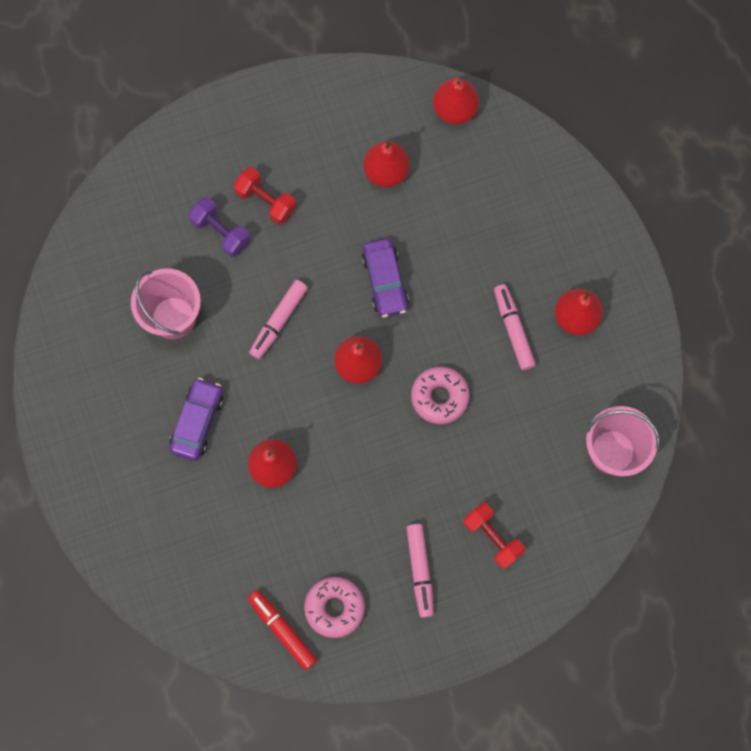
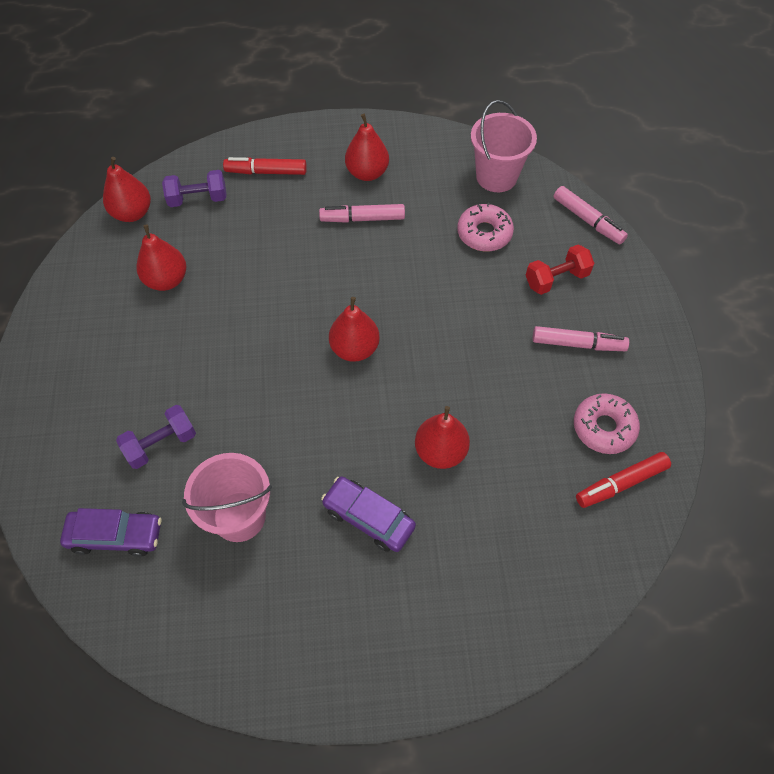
camera: 75 degrees left, 15 degrees down
red dumbbell [234,167,297,225] -> none
pink marker [249,280,308,359] -> pink marker moved to [553,186,628,244]
purple car [362,239,409,317] -> purple car moved to [60,508,161,557]
pink donut [411,366,470,424] -> pink donut moved to [457,203,514,251]
none -> purple dumbbell [162,170,227,207]
none -> red marker [223,157,307,175]

